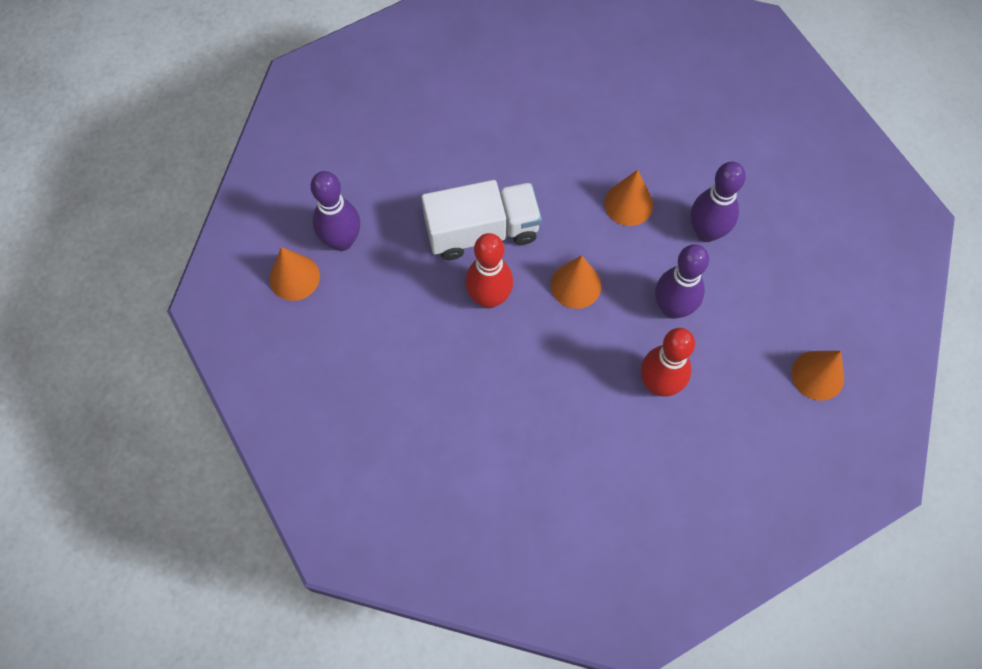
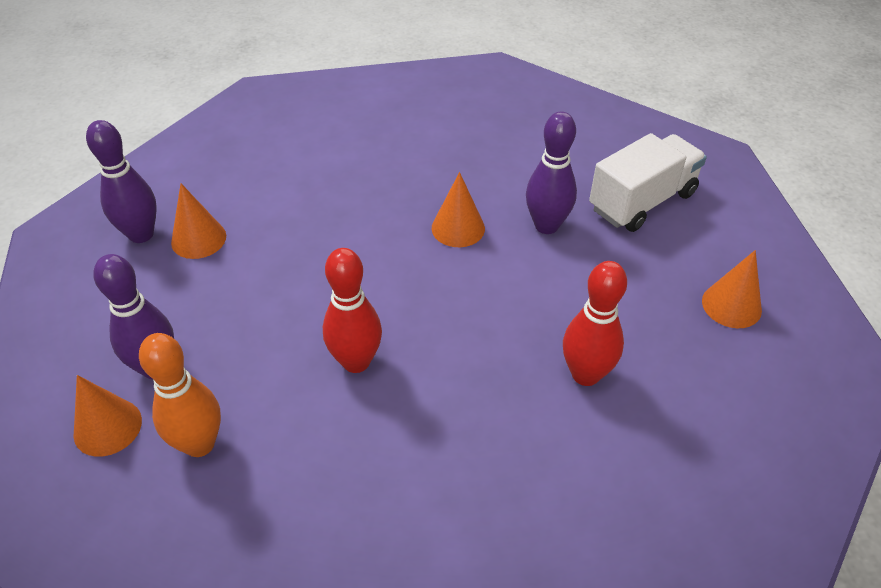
camera: 25 degrees left, 20 degrees down
white truck [421,180,542,260] -> white truck moved to [589,133,707,232]
orange cone [551,255,601,309] -> orange cone moved to [171,183,226,259]
purple bowling pin [655,244,709,319] -> purple bowling pin moved to [86,120,157,243]
none -> orange bowling pin [139,333,221,457]

